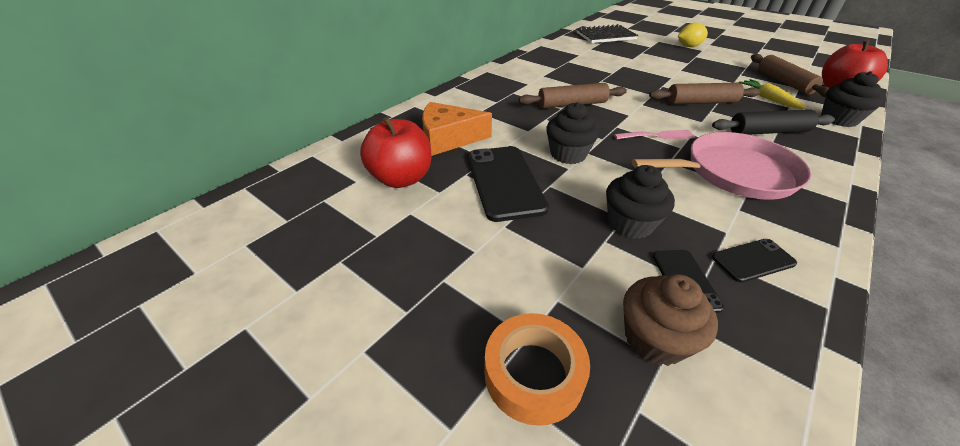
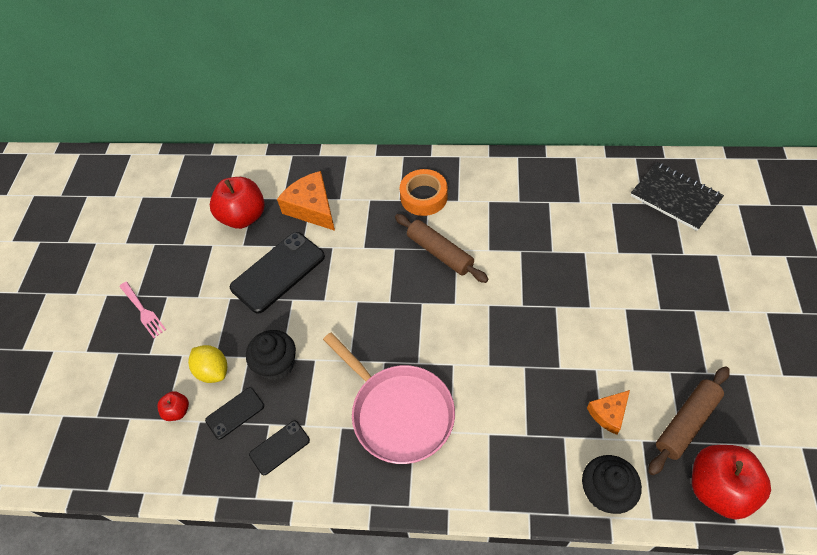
camera: 60 degrees right, 15 degrees up
orange tape [484,313,590,426] -> orange tape moved to [399,169,448,216]
black cupcake [546,102,599,164] -> none
pink fork [614,130,695,139] -> pink fork moved to [119,282,166,338]
brown cupcake [623,274,718,366] -> red apple [157,391,189,421]
brown rolling pin [649,83,760,104] -> none
yellow lemon [678,23,708,47] -> yellow lemon moved to [188,345,227,383]
black rolling pin [712,109,835,135] -> none
black phone [712,239,797,283] -> black phone turned 75 degrees counterclockwise [249,420,310,475]
yellow carrot [739,79,806,109] -> orange cheese [587,390,630,435]

